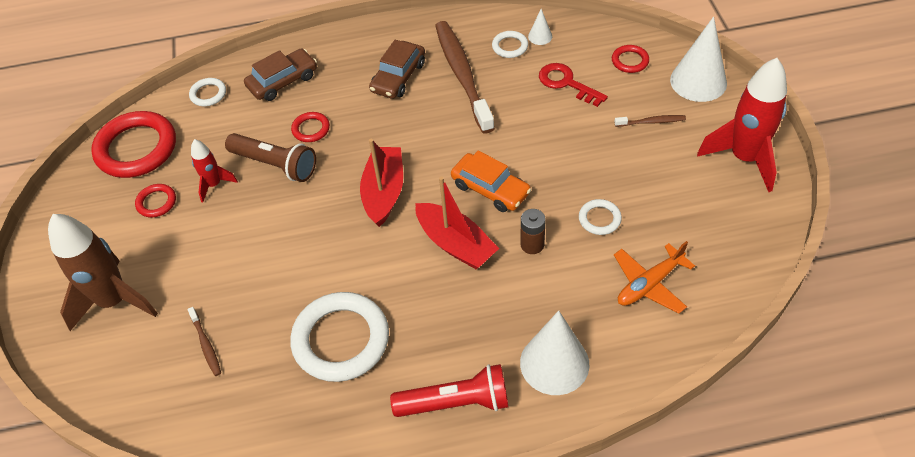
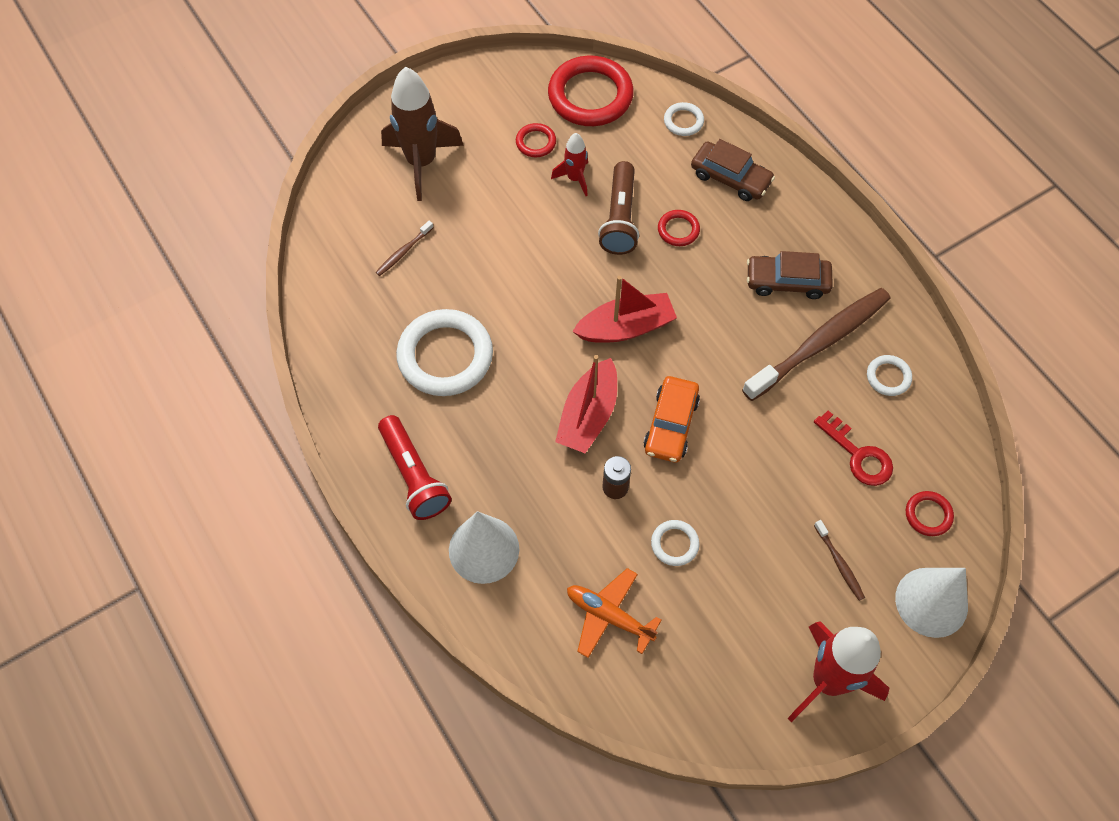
camera: 65 degrees right, 10 degrees up
white cone [528,9,552,45] -> none
red key [539,63,608,107] -> red key turned 120 degrees clockwise [814,411,893,486]

